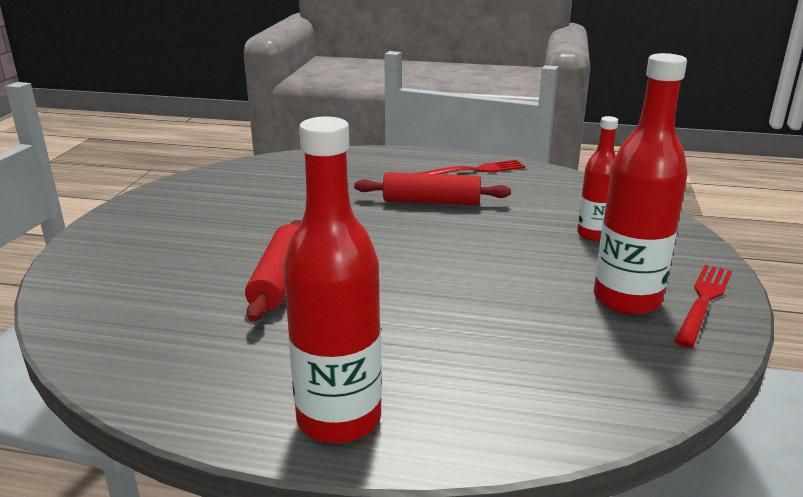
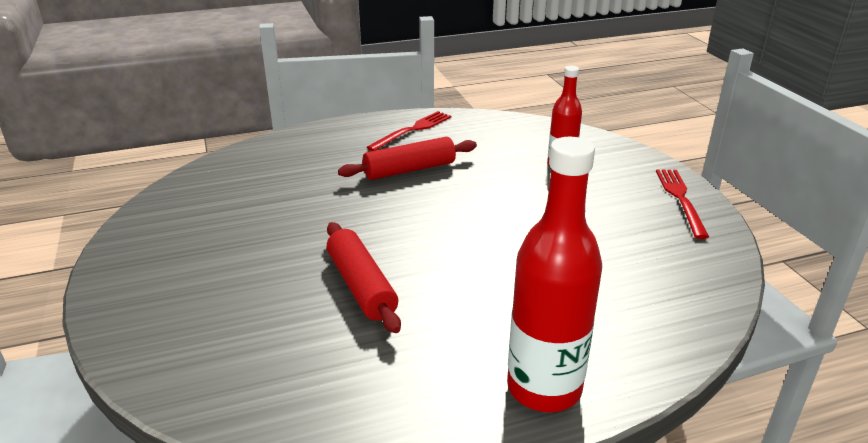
camera: 30 degrees left, 5 degrees up
red bottle [594,53,688,315] -> none

